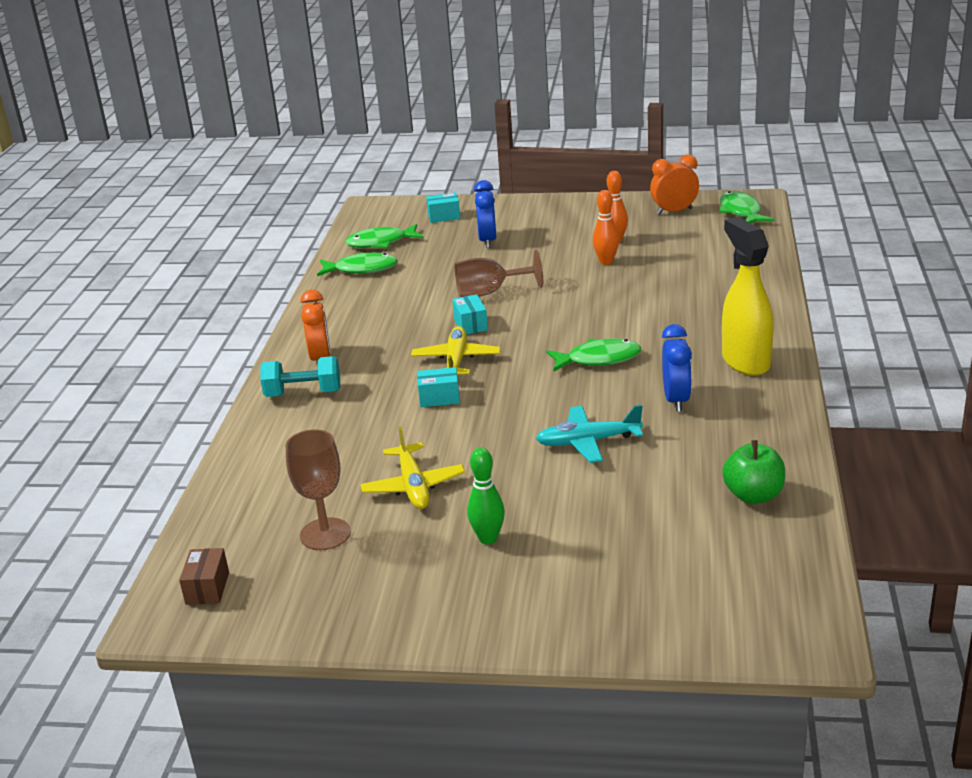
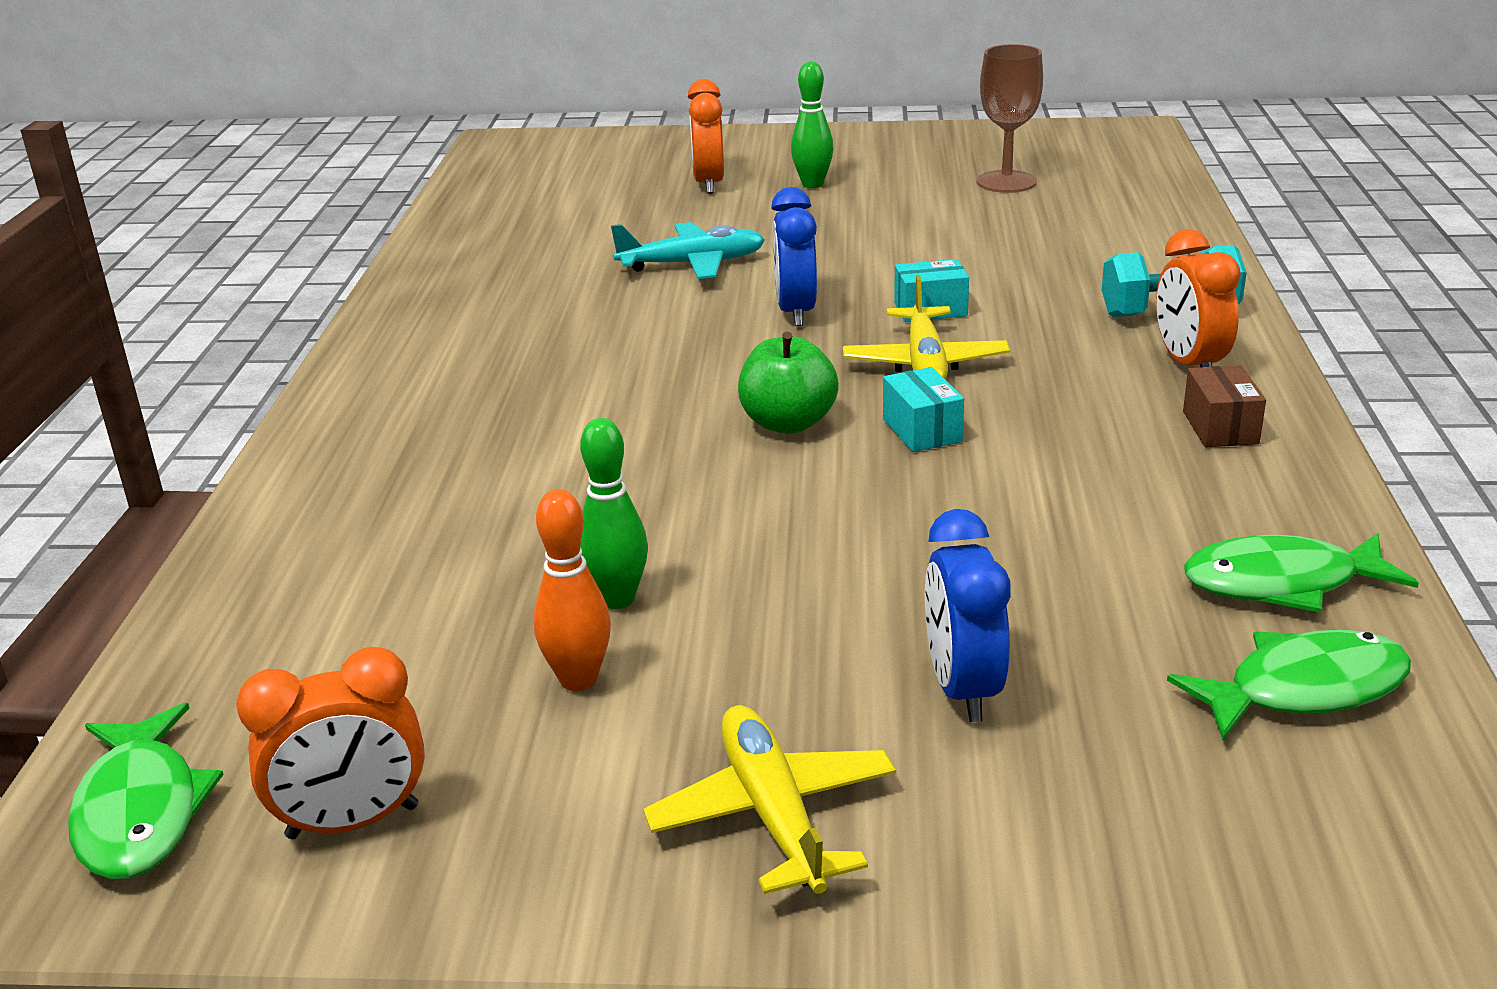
camera: 175 degrees right, 0 degrees up
brown box [179,548,229,605] -> brown box moved to [1183,365,1266,447]
yellow plane [360,426,465,509] -> yellow plane moved to [643,705,896,894]
turquoise box [426,193,460,223] -> none
brown goblet [455,250,543,297] -> none
green fish [546,339,641,371] -> none
orange bowling pin [593,190,619,265] -> green bowling pin [580,418,648,609]
blue clock [662,324,692,412] -> blue clock moved to [771,187,817,326]
yellow spray bottle [722,217,774,376] -> none
green apple [722,440,785,504] -> green apple moved to [738,332,839,434]
none -> orange clock [688,79,724,194]

